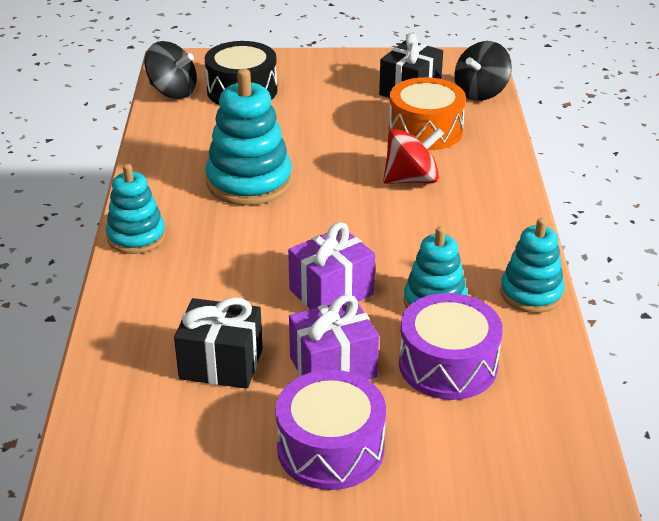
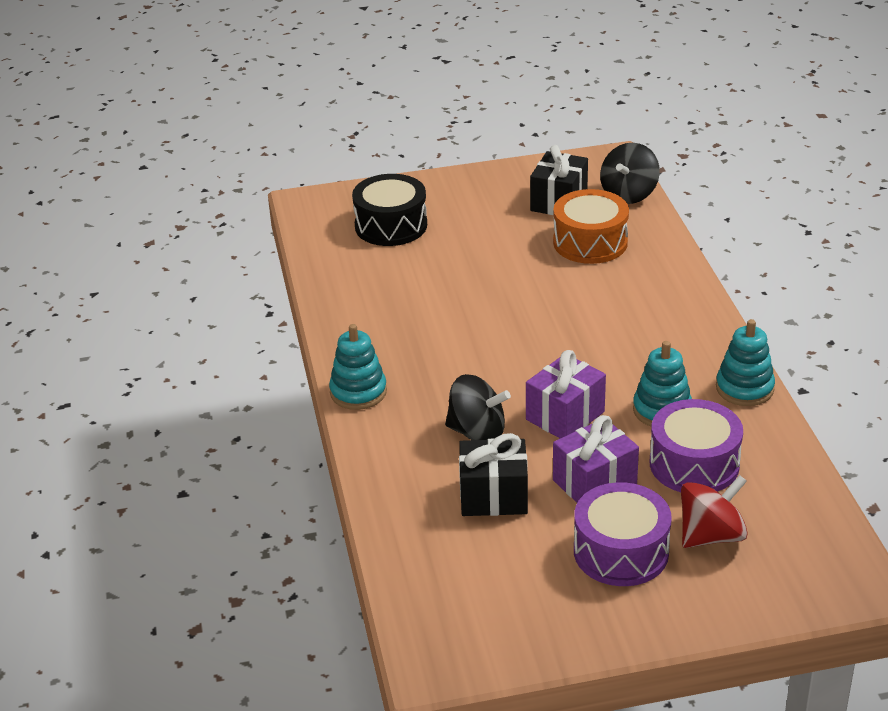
camera: 10 degrees left, 0 degrees up
black spinning top [145,41,197,99] -> black spinning top moved to [445,374,511,440]
turquoise stacking toy [205,69,292,206] -> none
red spinning top [383,128,444,184] -> red spinning top moved to [681,475,748,548]

